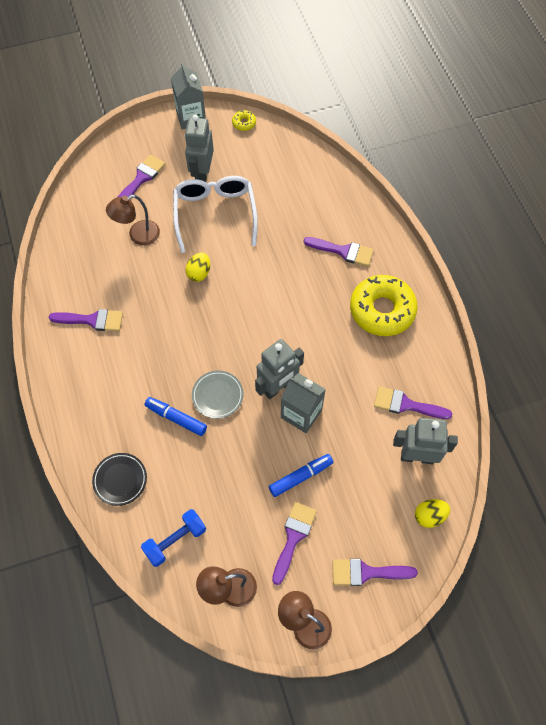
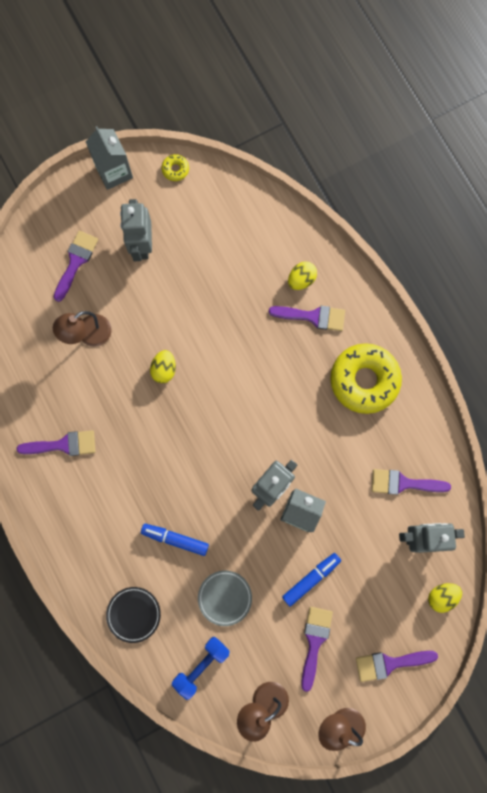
camera: 10 degrees left, 15 degrees up
white glasses [173,176,258,253] -> none
grey plate [192,371,243,419] -> grey plate moved to [198,570,252,626]
none -> yellow egg [288,261,317,290]

